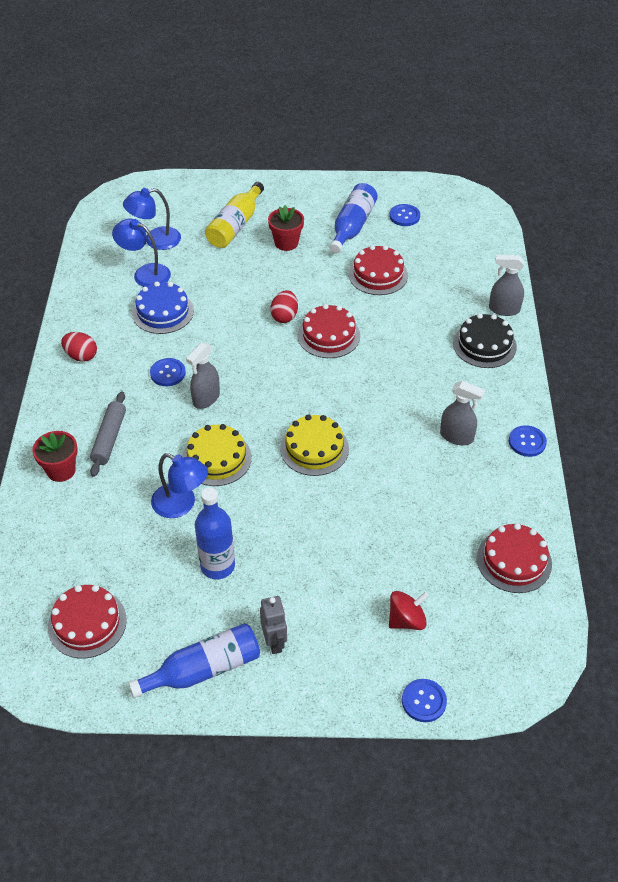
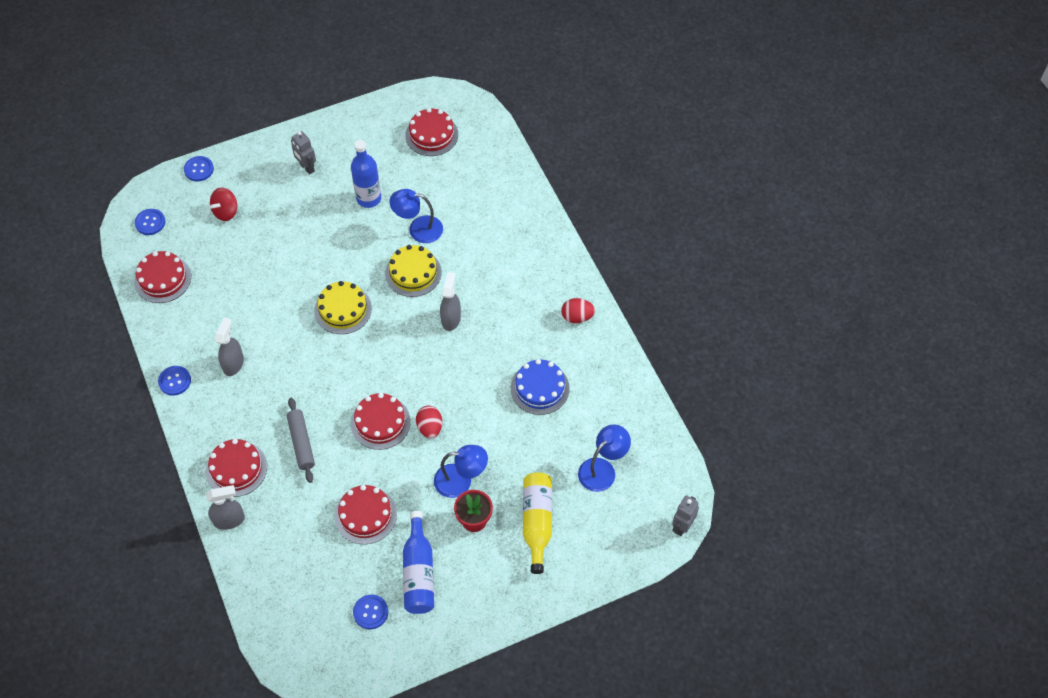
camera: 155 degrees right, 10 degrees up
red flower pot [32,431,78,482] -> none
grey rolling pin [90,391,126,477] -> grey rolling pin moved to [287,398,315,483]
blue lamp [112,219,171,287] -> blue lamp moved to [434,445,488,498]
blue bottle [128,623,260,698] -> none
blue button [150,358,186,386] -> blue button moved to [135,209,165,235]
grey spray bottle [440,381,486,445] -> grey spray bottle turned 105 degrees clockwise [215,318,244,376]
black cake [453,313,517,368] -> red cake [206,439,267,497]
none -> grey robot [672,495,699,536]

